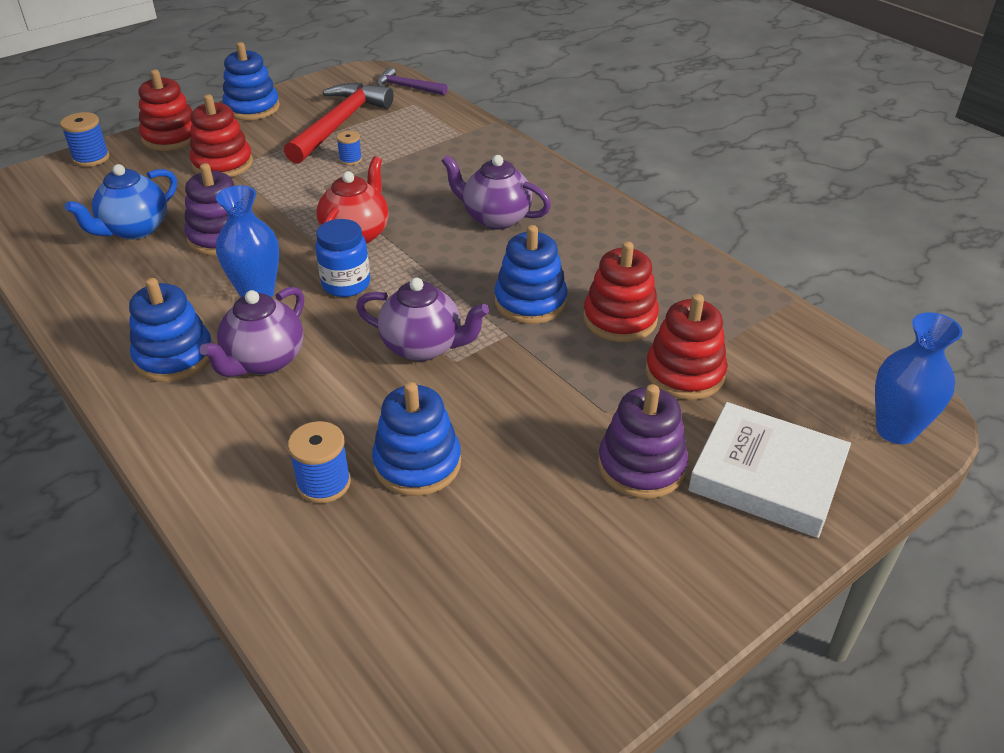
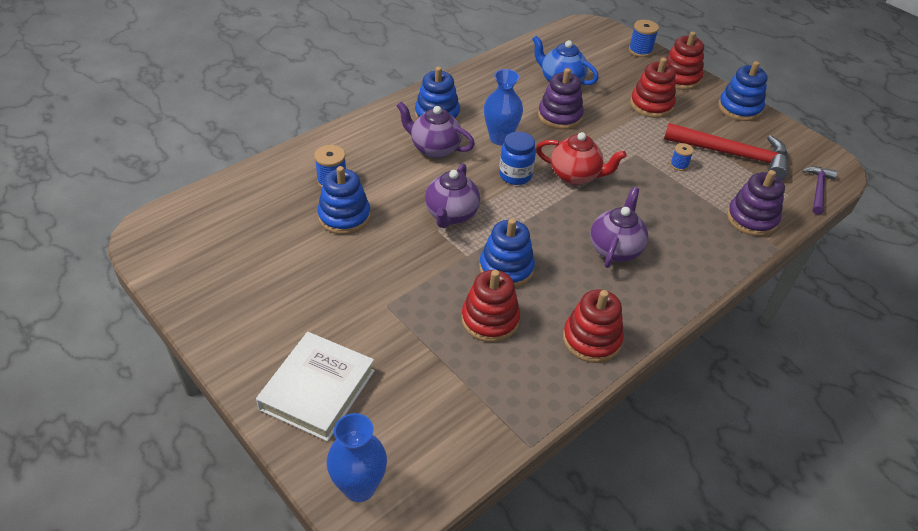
camera: 85 degrees right, 5 degrees up
purple stacking toy [598,384,688,499] -> purple stacking toy moved to [727,170,785,236]
red stacking toy [646,294,728,400] -> red stacking toy moved to [563,289,624,363]

